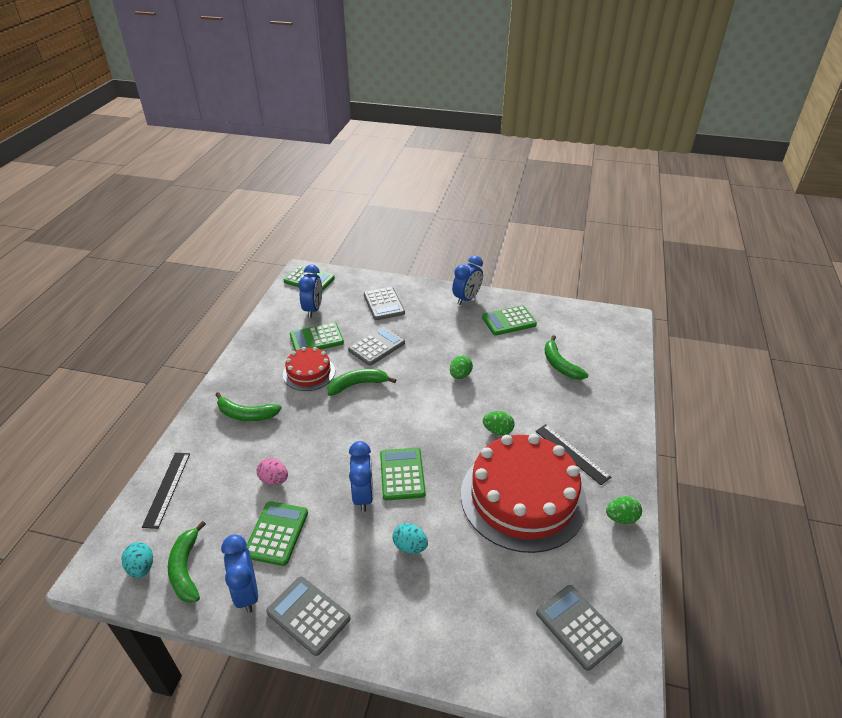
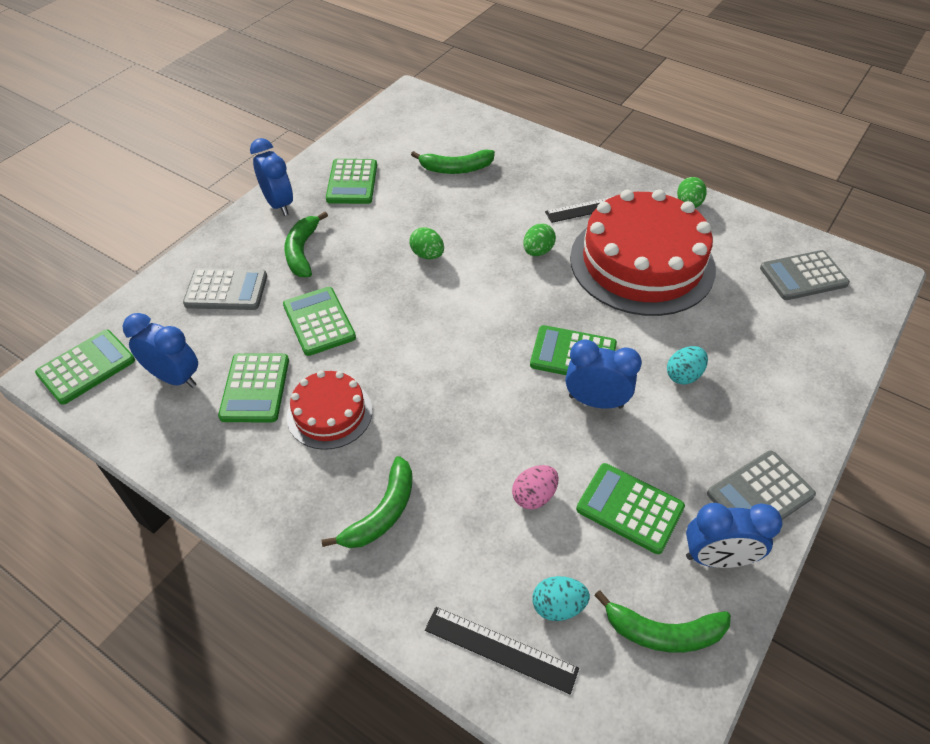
camera: 70 degrees left, 10 degrees up
turquoise egg [122,542,153,578] -> turquoise egg moved to [532,576,590,621]
green banana [328,369,396,396] -> green banana moved to [284,212,328,277]
grey calculator [348,327,405,366] -> green calculator [283,287,356,356]

